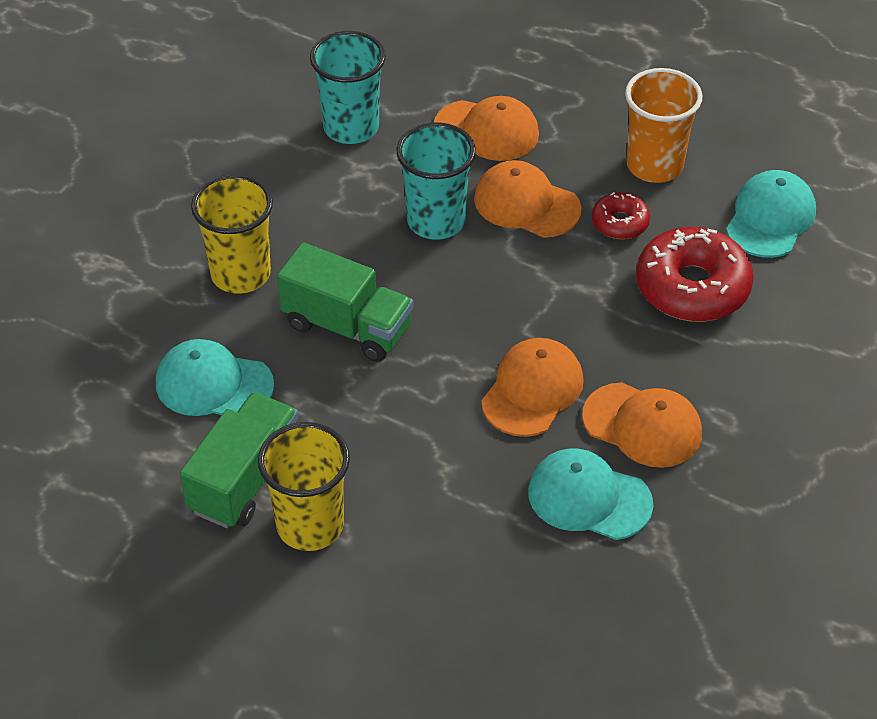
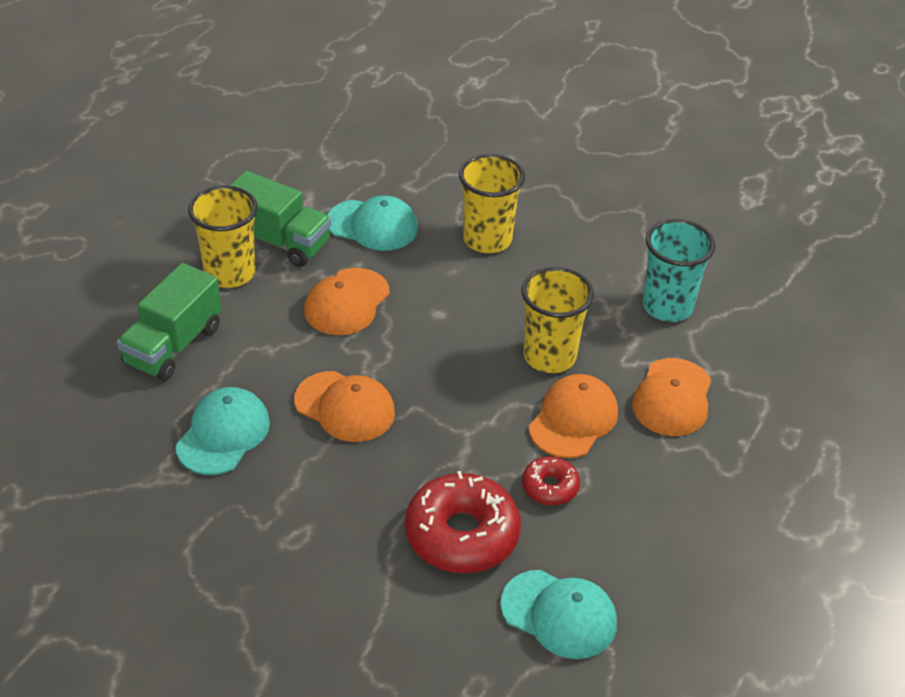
camera: 90 degrees right, 5 degrees down
turquoise cap [156,339,274,416] -> turquoise cap turned 90 degrees clockwise [328,195,418,251]
green truck [277,242,413,362] -> green truck moved to [117,263,221,381]
turquoise cup [397,122,476,239] -> yellow cup [521,267,594,373]
orange cap [582,382,702,468] -> orange cap moved to [304,268,390,335]
orange cup [625,68,703,183] -> none

